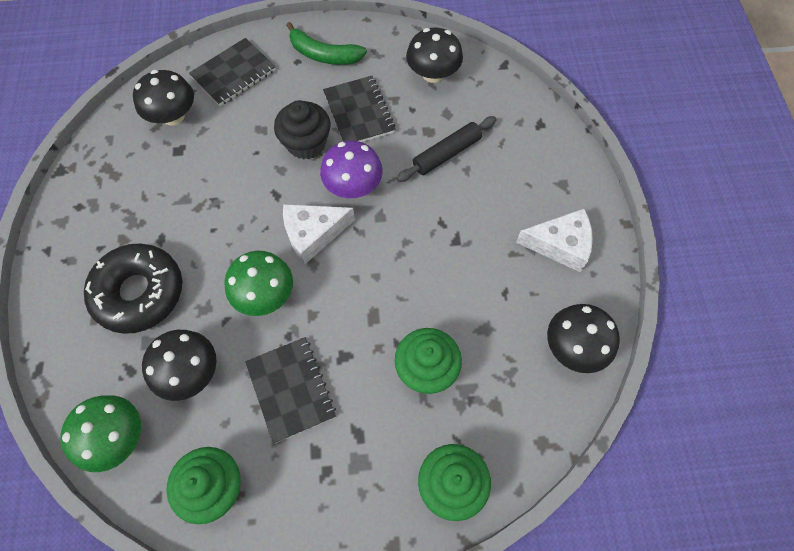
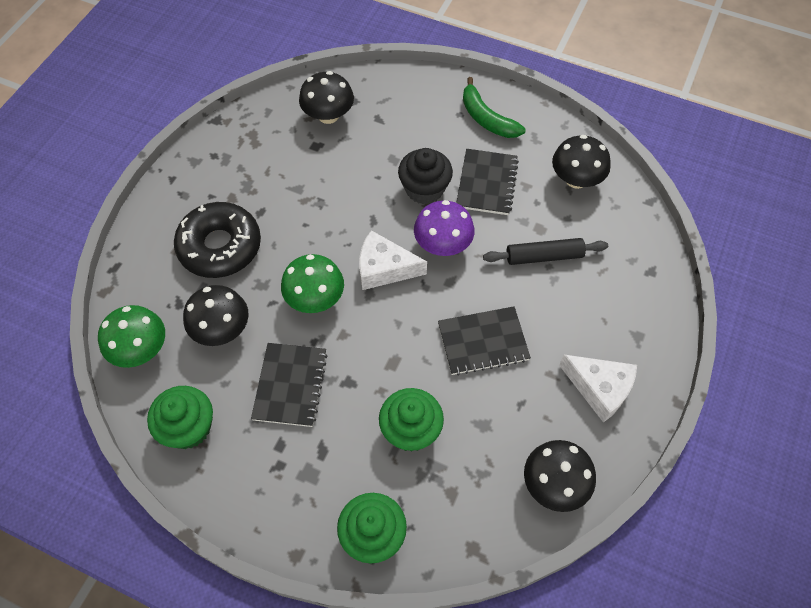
camera: 30 degrees right, 5 degrees down
black notebook [189,38,276,106] -> black notebook moved to [438,306,531,376]

